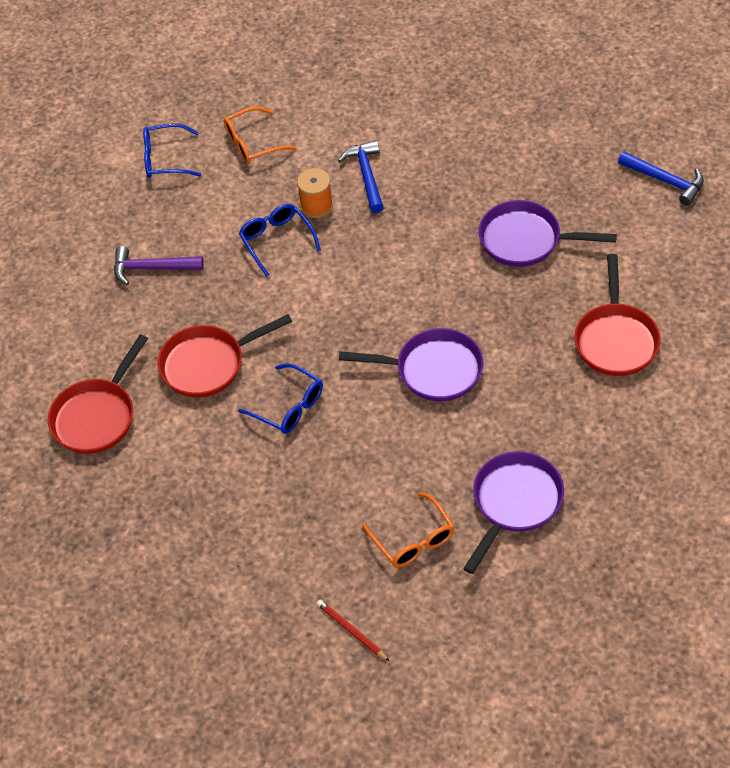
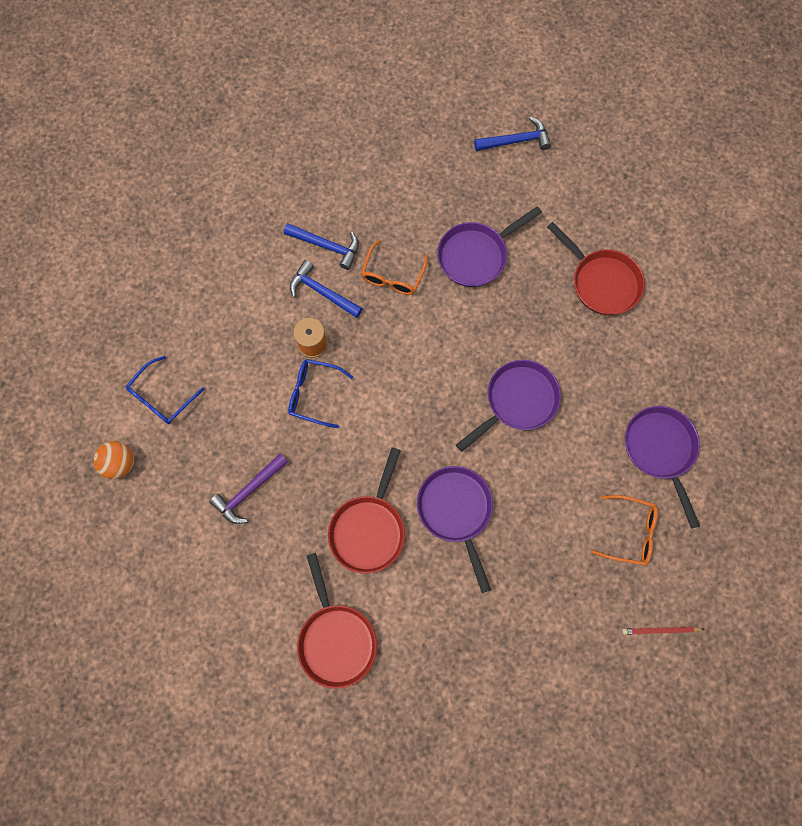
camera: 50 degrees left, 20 degrees up
orange glasses [224,107,296,164] -> orange glasses moved to [361,240,428,295]
blue glasses [238,363,323,434] -> purple pan [417,466,493,593]
none -> orange ball [93,441,134,479]
none -> blue hammer [284,223,359,270]

